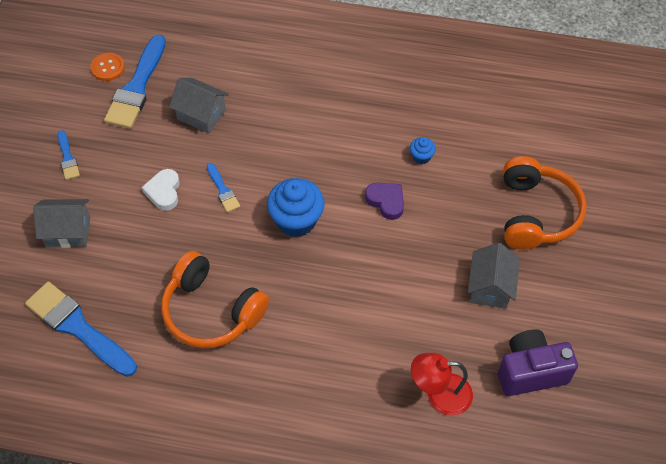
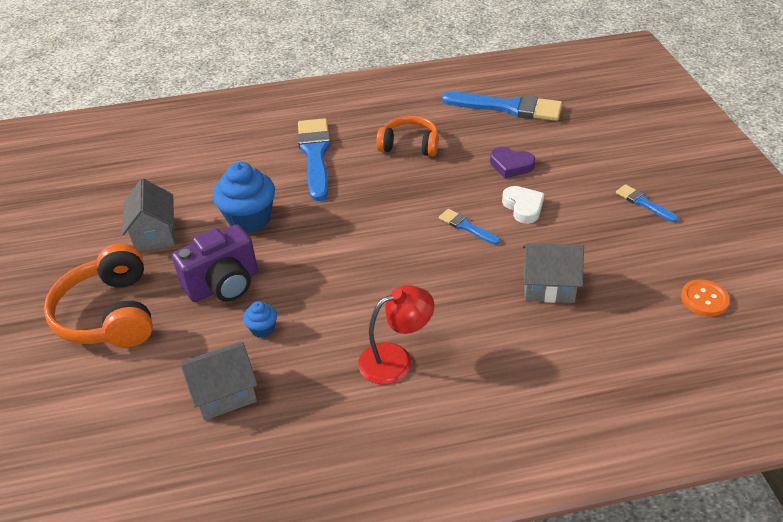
camera: 160 degrees right, 15 degrees down
grey house [33,199,90,248] -> grey house moved to [180,342,257,421]
blue brush [104,35,166,129] -> blue brush moved to [298,118,331,201]
orange headphones [161,251,269,349] -> orange headphones [376,116,438,156], size x0.66
blue cupcake [267,178,325,237] -> blue cupcake moved to [213,162,275,233]
purple heart [365,183,404,220] -> purple heart moved to [490,147,535,178]
red lamp [411,353,473,416] -> red lamp moved to [358,285,434,384]
purple camera [498,329,578,396] -> purple camera moved to [172,225,258,302]

